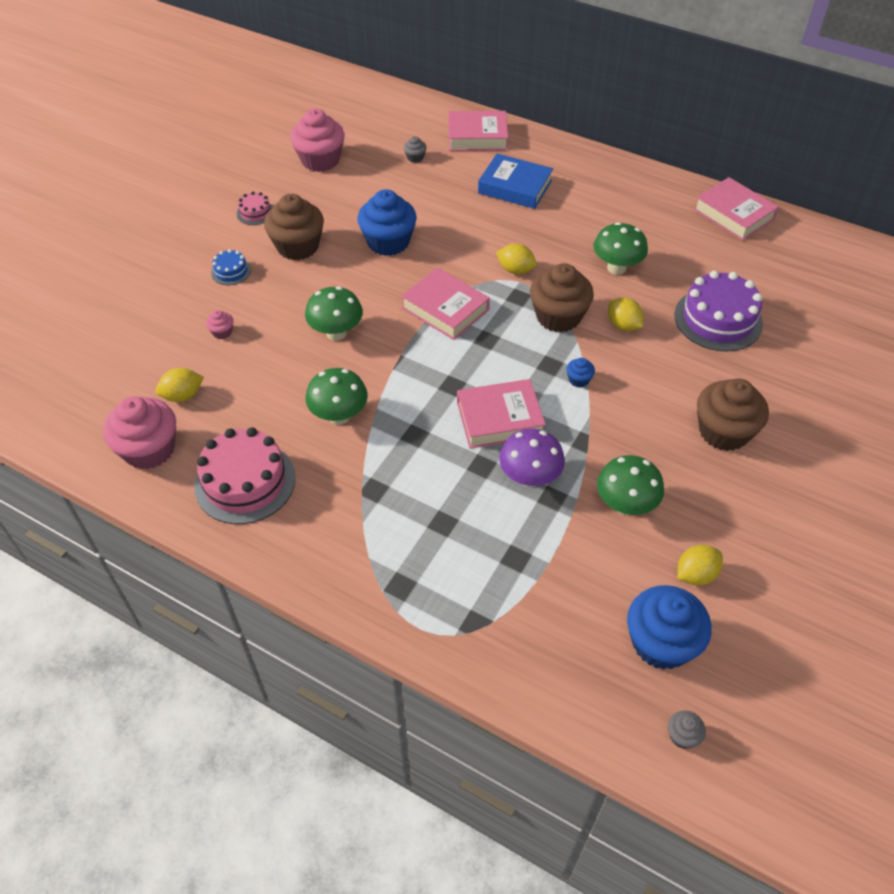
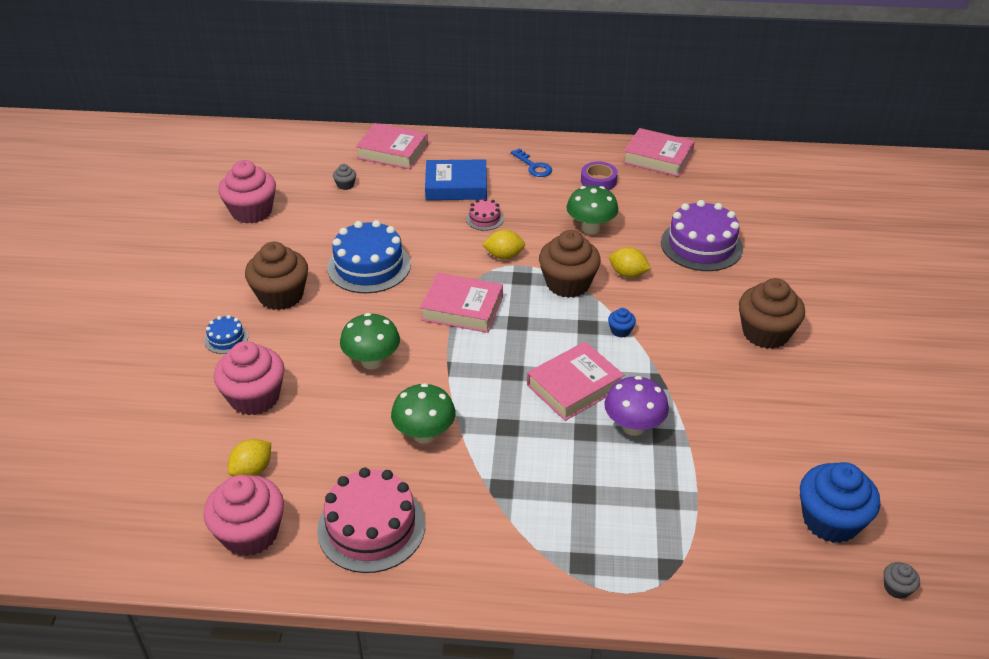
camera: 25 degrees left, 10 degrees down
pink cupcake [206,310,233,339] -> pink cupcake [214,341,285,415], size x2.33
pink cake [237,192,273,225] -> pink cake moved to [466,198,504,231]
blue cupcake [357,189,417,256] -> blue cake [327,220,411,293]
pink book [449,111,508,151] -> pink book turned 45 degrees clockwise [356,123,428,169]
green mushroom [597,455,664,515] -> none
yellow lemon [677,545,723,586] -> none
none -> blue key [511,148,552,177]
none -> purple tape [581,161,618,190]

